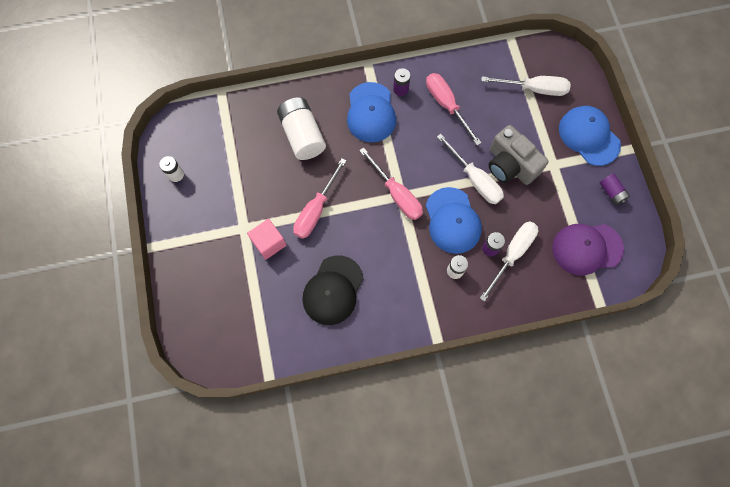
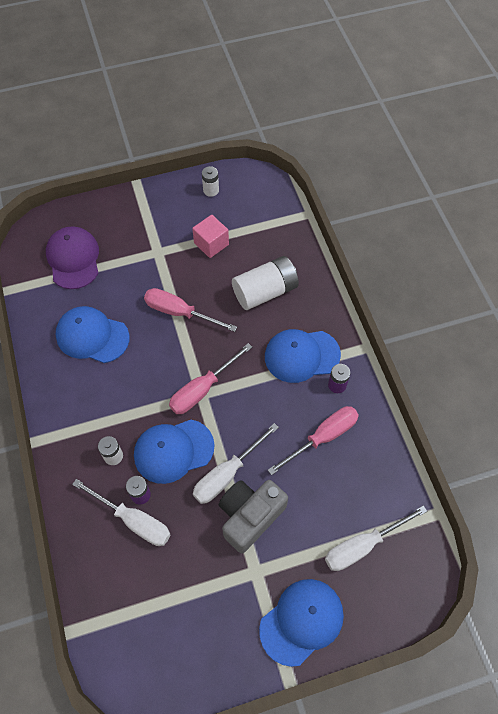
camera: 85 degrees right, 10 degrees down
pink cube [247,219,286,260] -> pink cube moved to [192,215,229,258]
black cap [302,255,364,325] -> blue cap [55,306,130,363]
white screwdriver [481,76,571,96] -> white screwdriver turned 60 degrees clockwise [325,505,427,571]
purple cap [552,224,624,275] -> purple cap moved to [46,226,99,289]
purple battery [600,174,630,205] -> none

